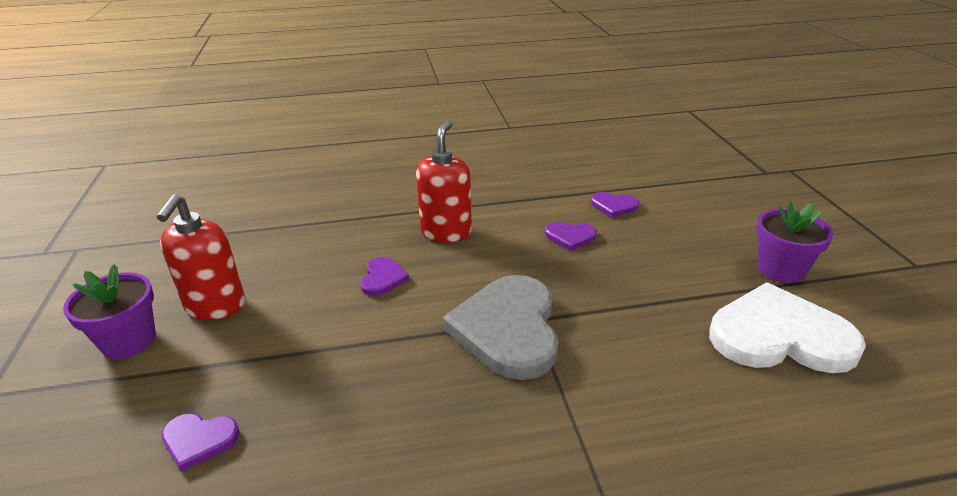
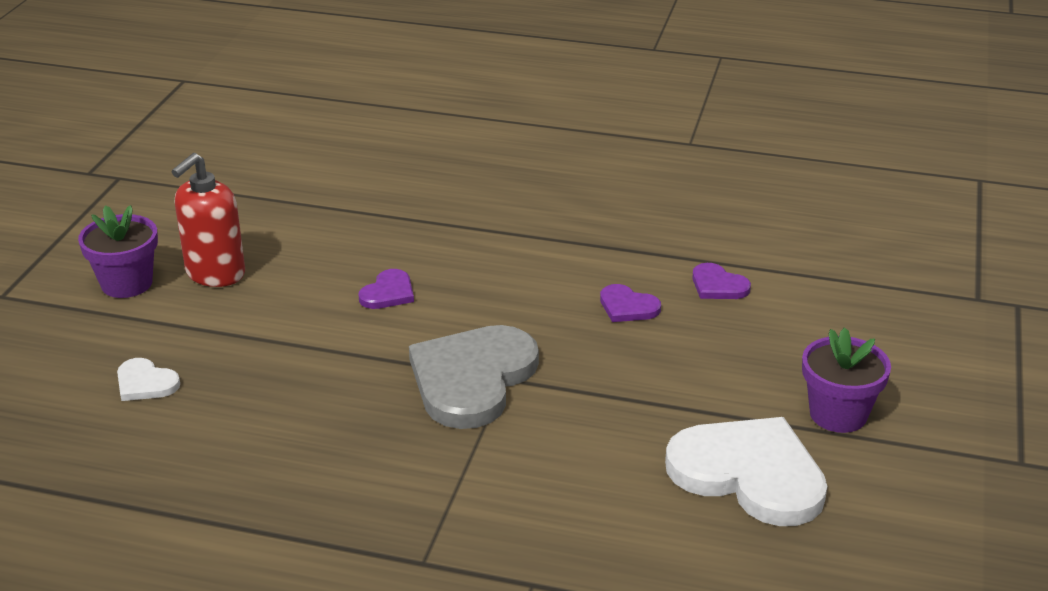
camera: 25 degrees right, 0 degrees up
purple heart [162,413,240,472] -> white heart [117,358,180,401]
red soap dispenser [416,121,472,243] -> none

